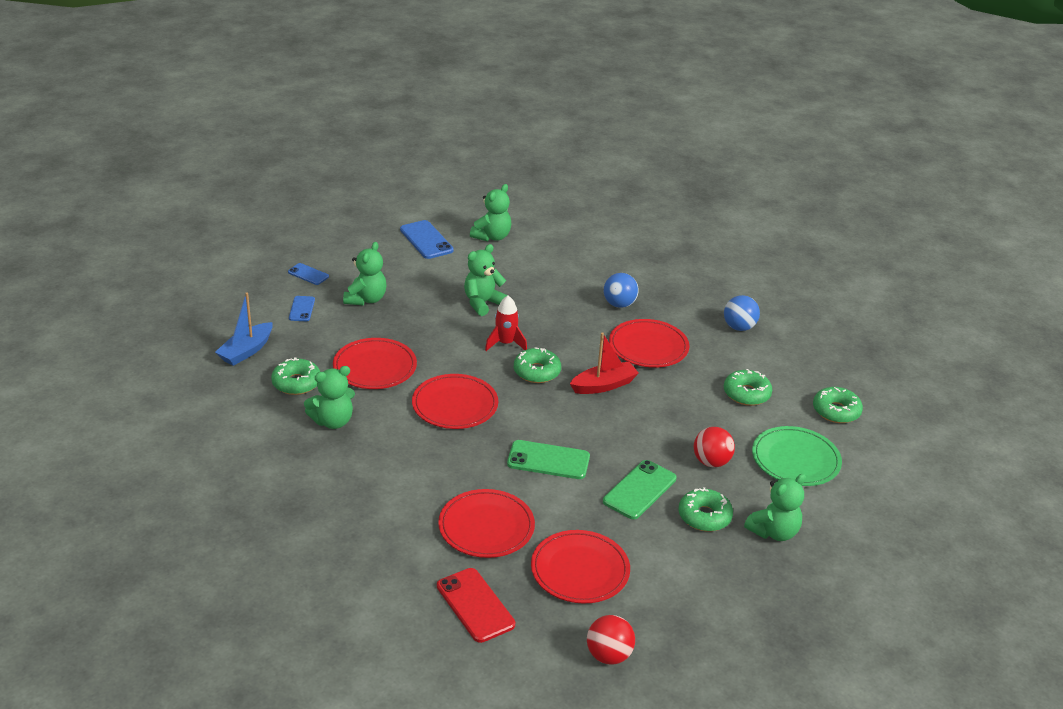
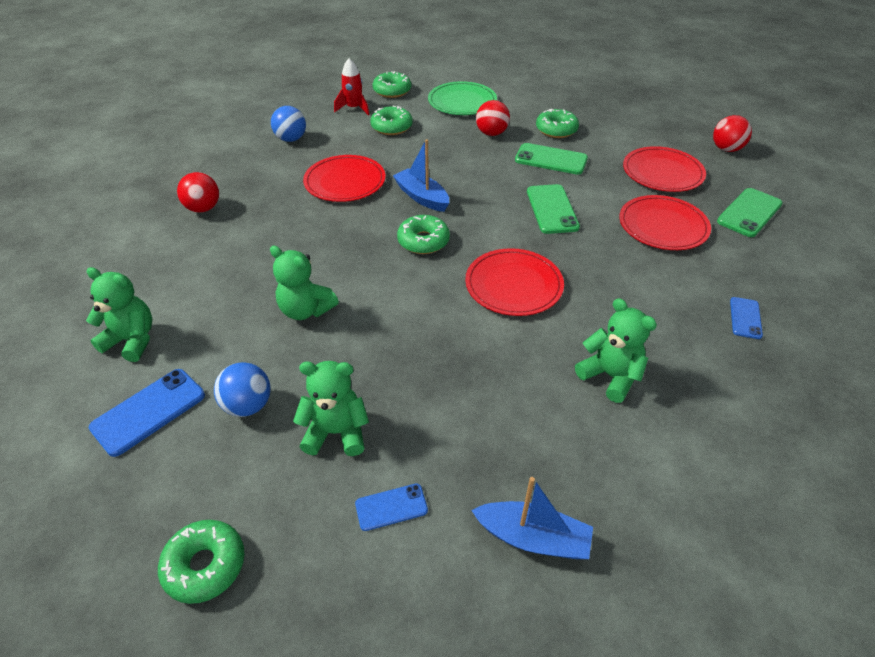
camera: 105 degrees left, 10 degrees up
green donut [271,357,321,395] -> green donut moved to [158,520,244,604]
blue phone [288,263,329,285] -> blue phone moved to [730,297,763,339]
red plate [333,338,417,389] -> none
red phone [437,568,515,643] -> green phone [717,188,782,237]
red rocket [485,296,527,351] -> red rocket moved to [334,58,369,116]
red boat [570,332,639,394] -> blue boat [393,139,449,212]
blue ball [604,273,639,308] -> blue ball moved to [214,362,271,417]
green teddy bear [744,474,806,541] -> none
none -> red ball [177,172,219,213]

